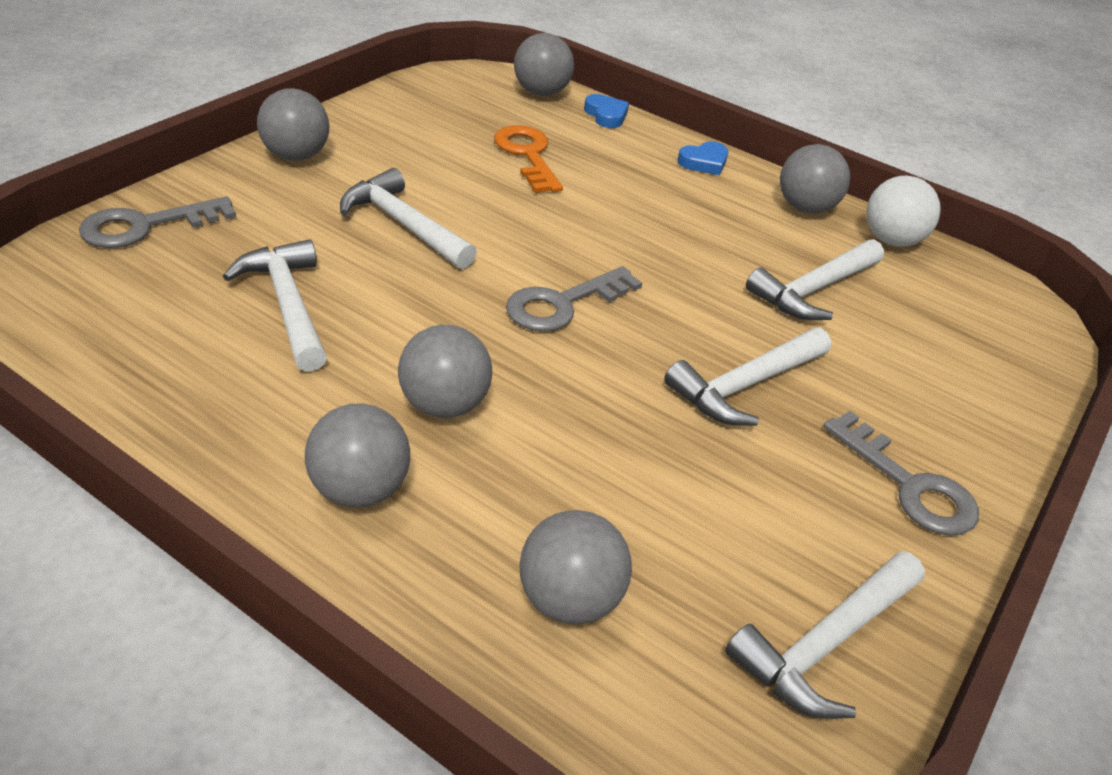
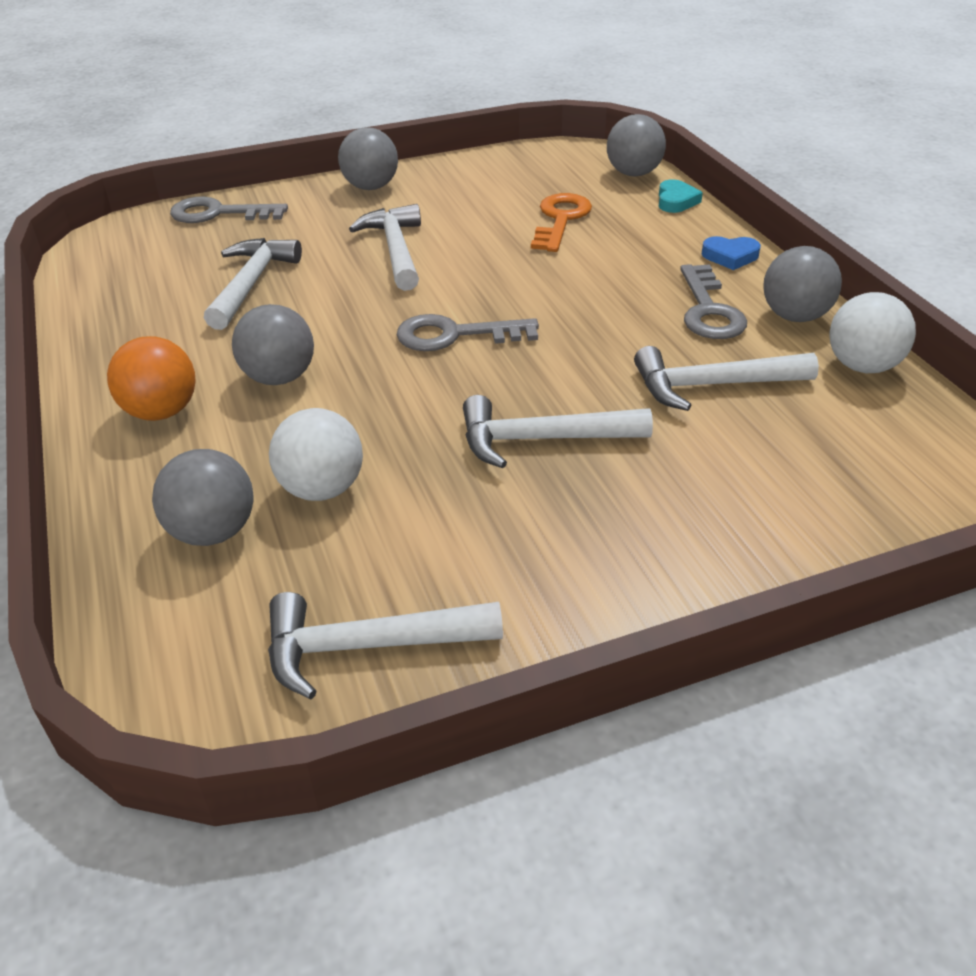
camera: 40 degrees right, 0 degrees up
grey ball [305,403,410,508] -> orange ball [107,336,195,421]
blue heart [584,94,629,128] -> turquoise heart [659,179,703,213]
grey key [823,411,979,536] -> grey key moved to [680,264,747,339]
none -> white ball [269,408,363,501]

